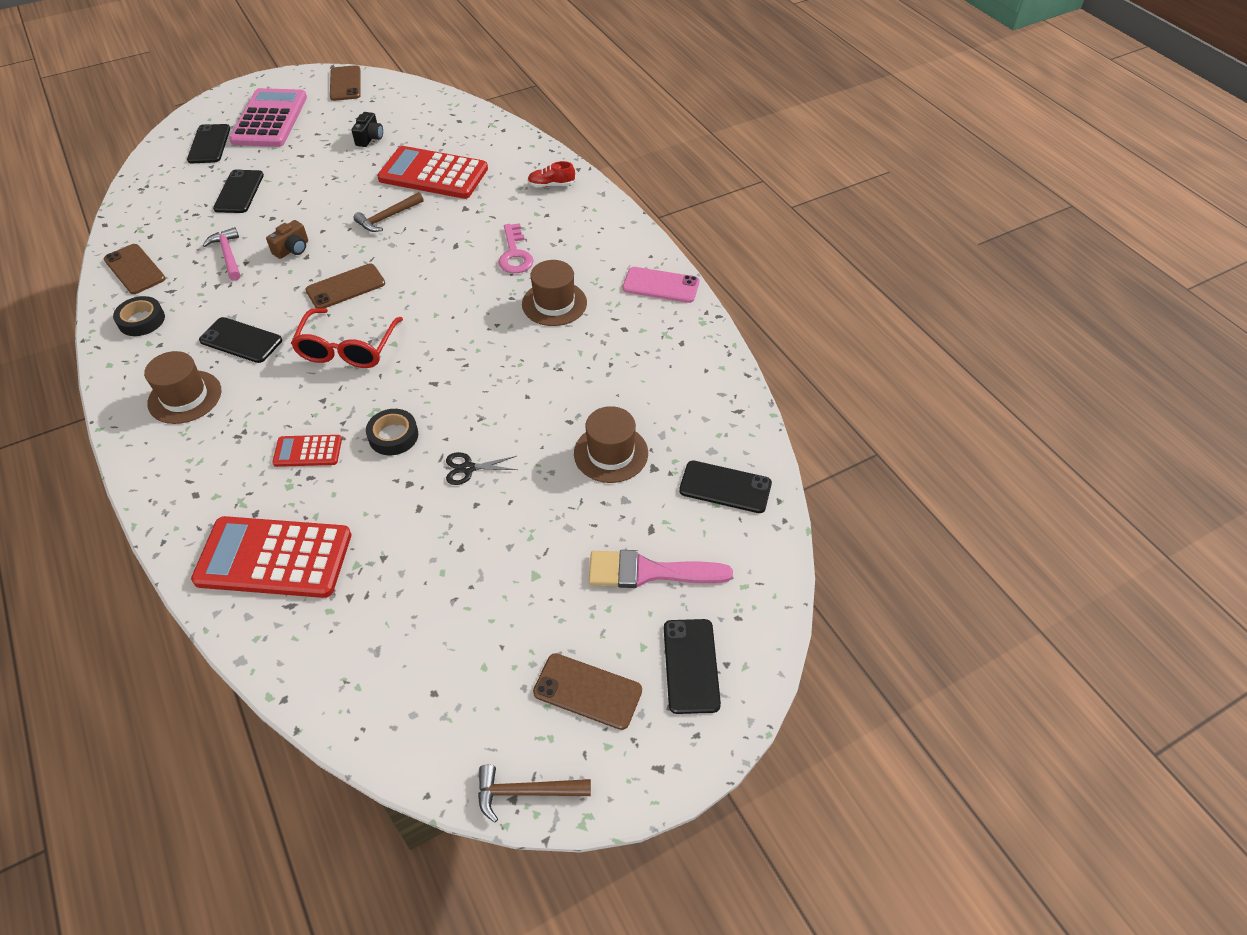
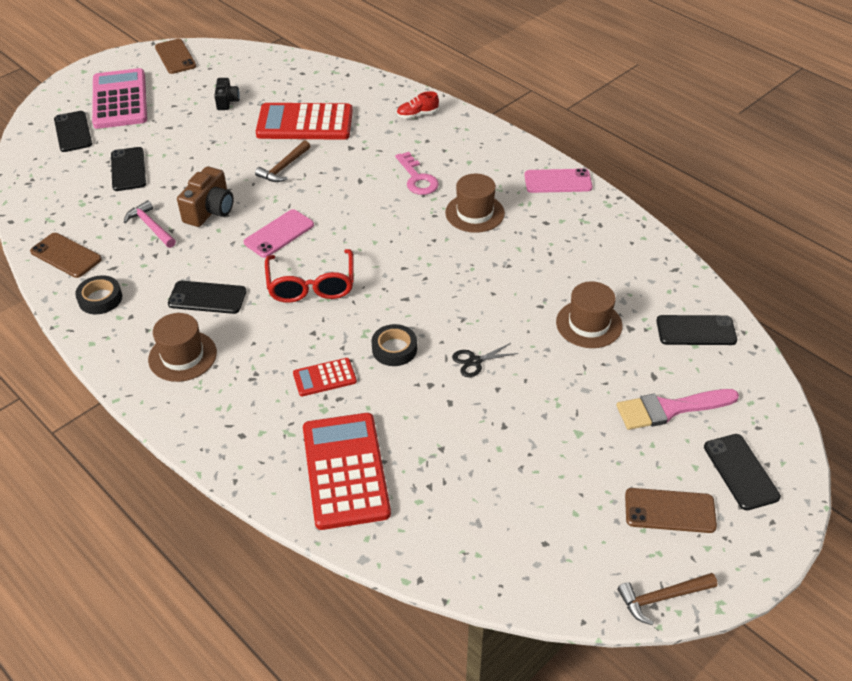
camera: 15 degrees left, 5 degrees down
red calculator [191,516,351,598] -> red calculator turned 90 degrees clockwise [303,413,391,530]
brown camera [266,220,308,259] -> brown camera [177,166,234,227], size x1.59
brown phone [305,264,385,308] -> pink phone [244,209,314,258]

